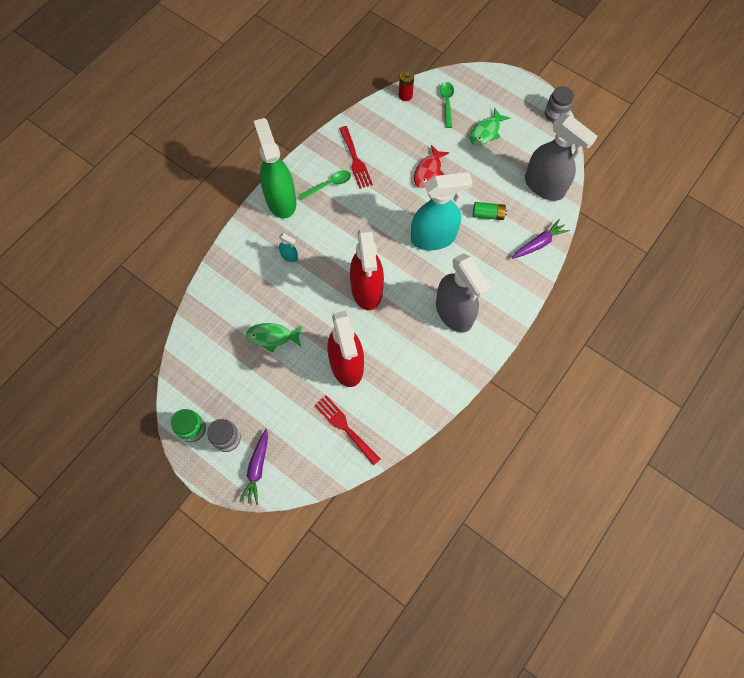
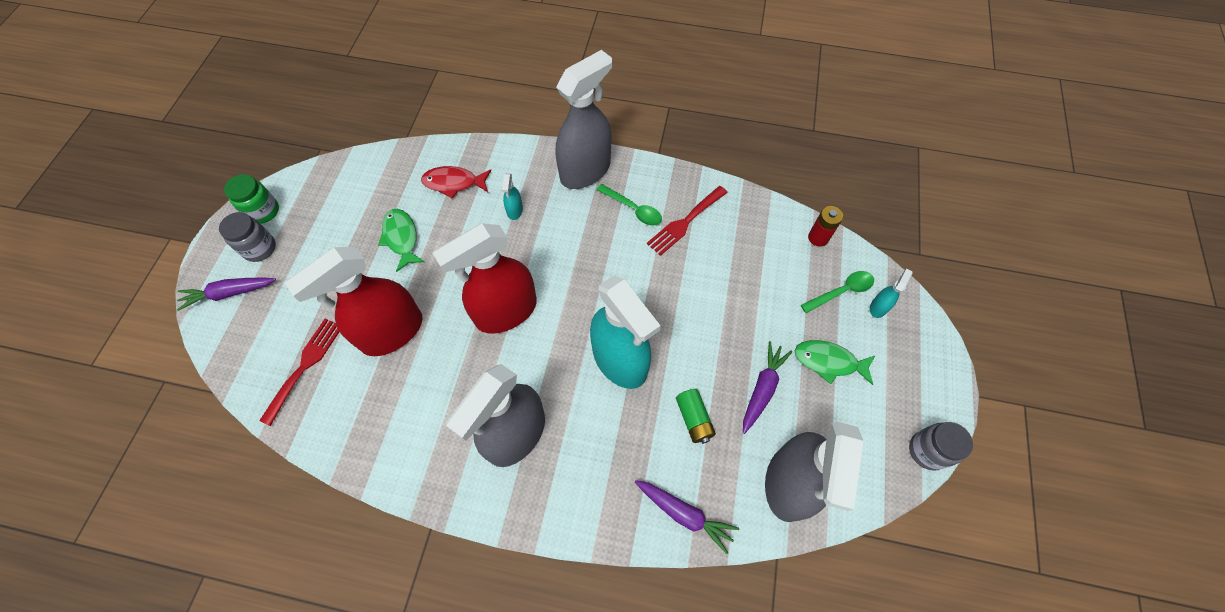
camera: 65 degrees right, 5 degrees down
green spray bottle [254,118,297,219] -> grey spray bottle [556,50,612,189]
red fish [414,145,449,188] -> red fish moved to [421,166,491,199]
none -> purple carrot [743,341,792,434]
none -> turquoise spray bottle [870,268,913,318]

